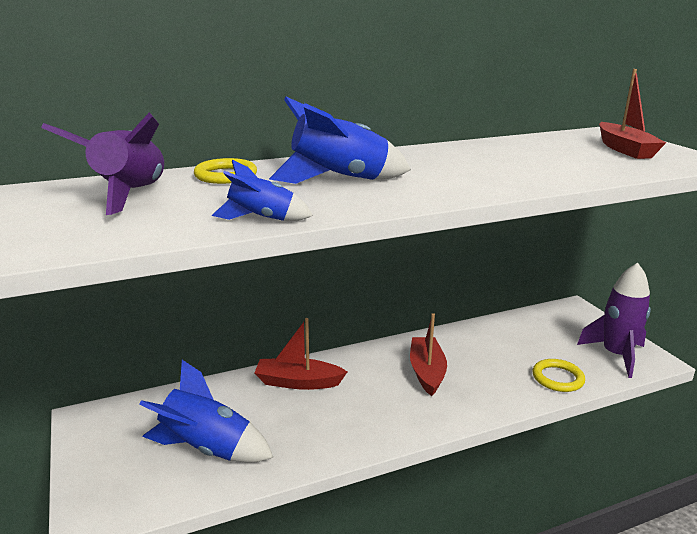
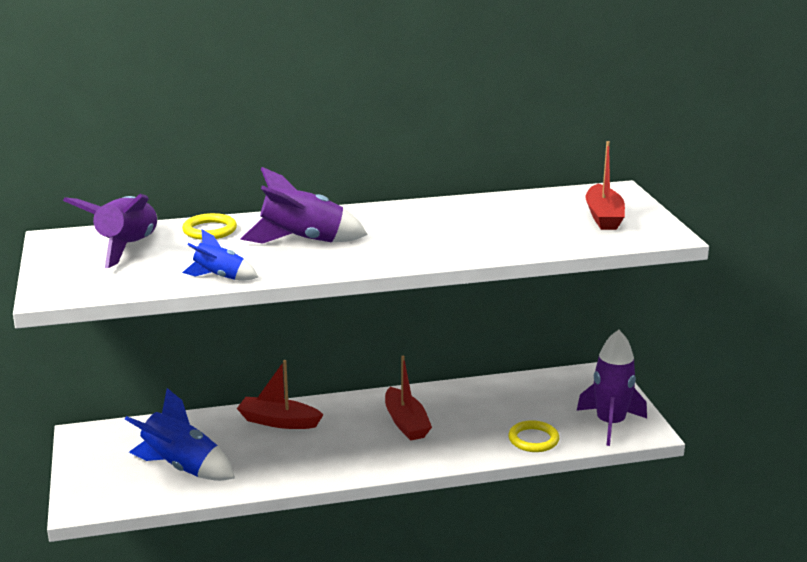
camera: 10 degrees right, 0 degrees up
blue rocket [269,97,411,184] -> purple rocket [240,167,368,244]
red boat [410,313,447,396] -> red boat turned 150 degrees clockwise [385,356,432,441]

